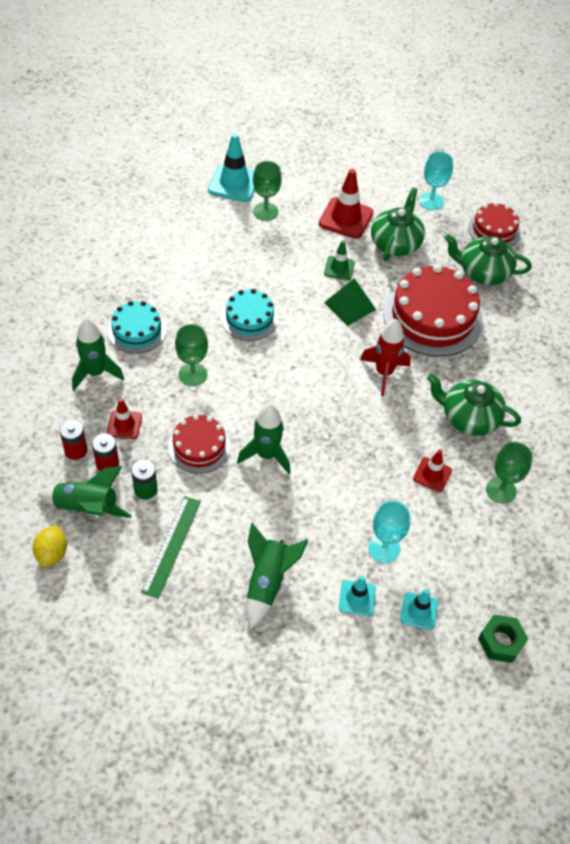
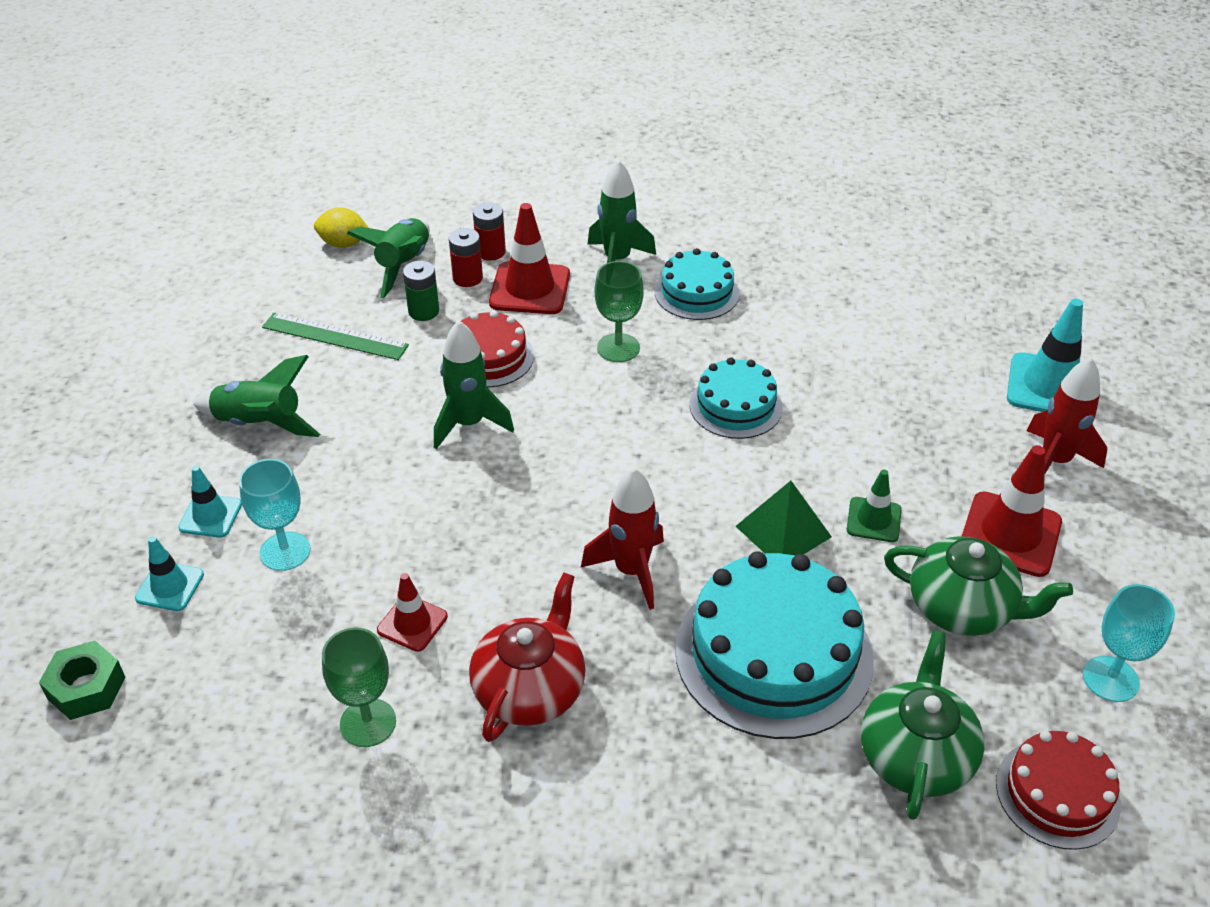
camera: 95 degrees right, 10 degrees down
red traffic cone [107,398,142,439] -> red traffic cone [489,203,570,314], size x1.71
green goblet [253,161,282,221] -> none
red cake [383,264,483,356] -> turquoise cake [675,551,874,739]
green teapot [427,374,521,436] -> red teapot [469,572,586,742]
none -> red rocket [1027,357,1107,473]

